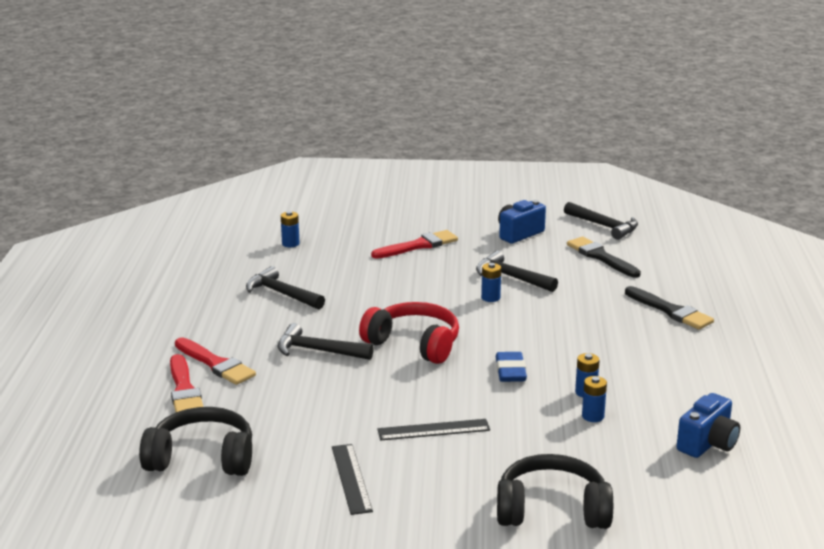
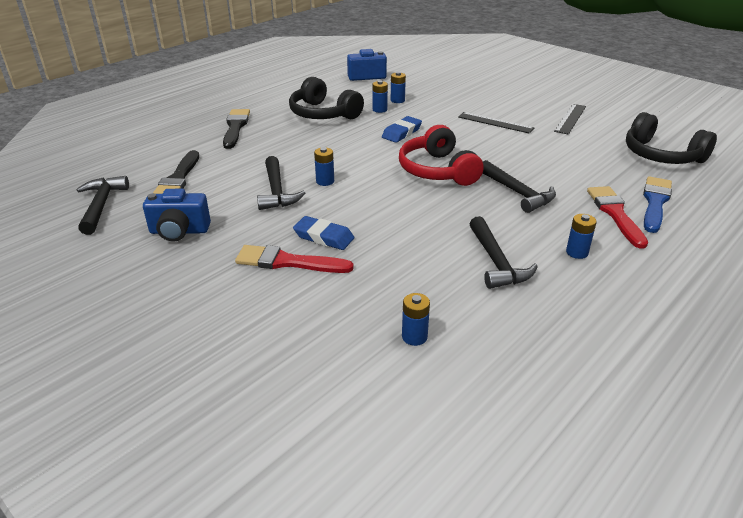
camera: 140 degrees left, 10 degrees up
red brush [170,354,203,412] -> blue brush [643,176,672,233]
black headphones [497,454,613,529] -> black headphones moved to [289,77,364,119]
none -> blue eraser [293,216,354,250]
none -> blue battery [566,214,597,259]

